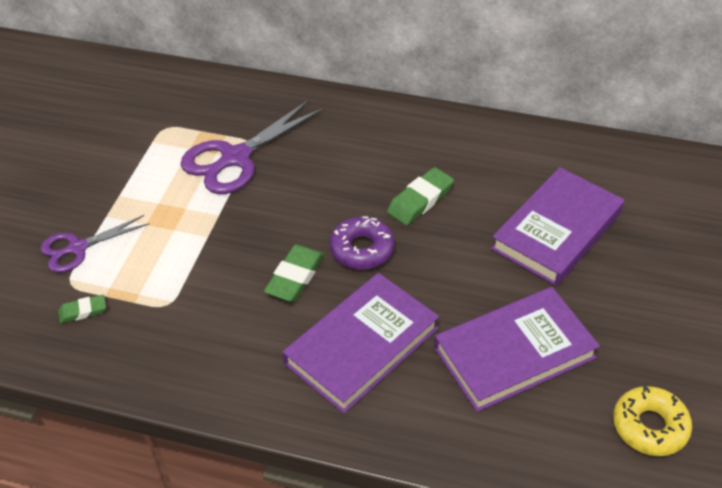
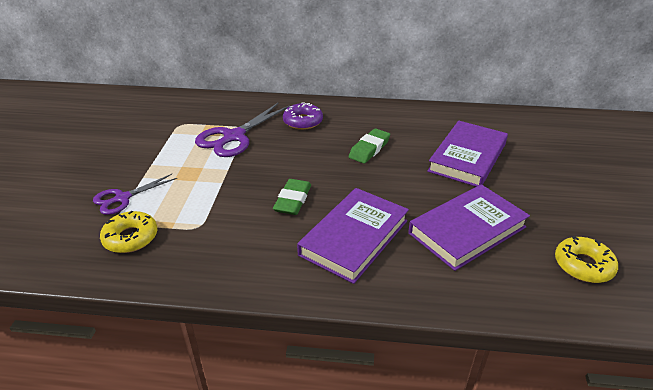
camera: 10 degrees left, 10 degrees down
green eraser [58,295,106,323] -> yellow donut [100,211,157,253]
purple donut [329,216,395,270] -> purple donut moved to [283,102,323,130]

